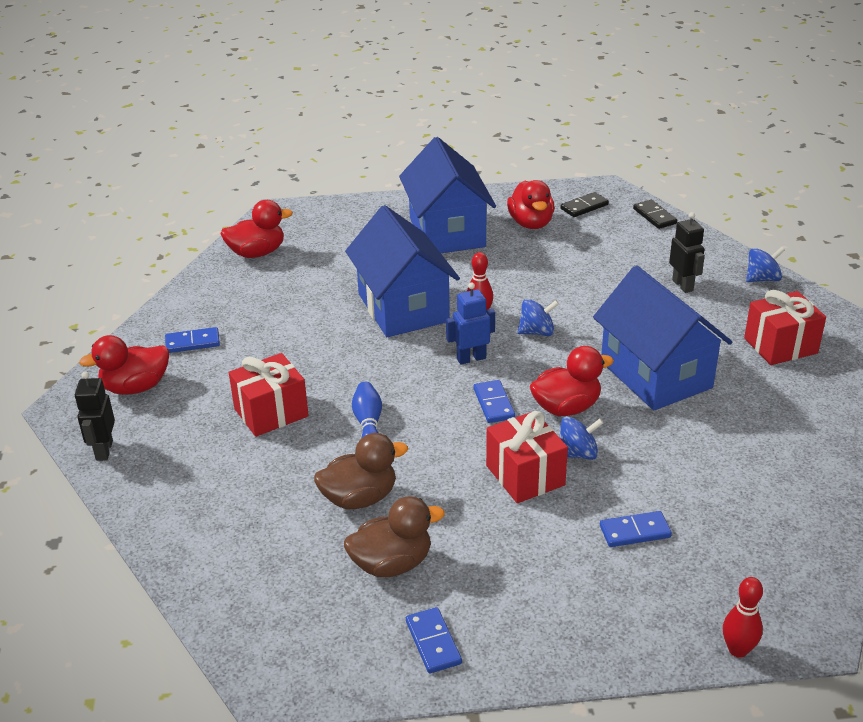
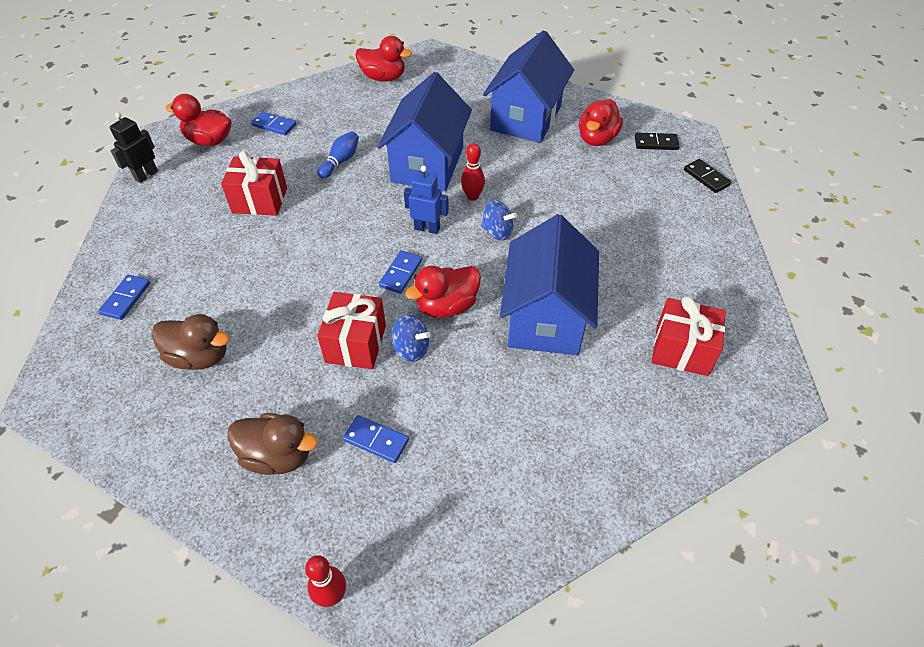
camera: 35 degrees right, 15 degrees up
brown duck [314,433,408,509] -> brown duck moved to [227,413,318,475]
blue bowling pin [352,382,382,437] -> blue bowling pin moved to [318,131,359,179]
blue domino [406,607,462,673] -> blue domino moved to [98,275,150,320]
red duck [530,346,614,416] -> red duck turned 135 degrees clockwise [405,266,481,318]
black domino [633,200,677,229] -> black domino turned 45 degrees counterclockwise [684,159,732,193]
black robot [669,212,705,293] -> none
blue spinning top [746,247,785,282] -> none

